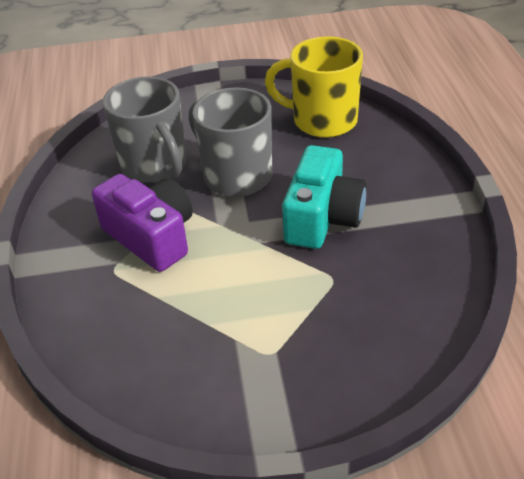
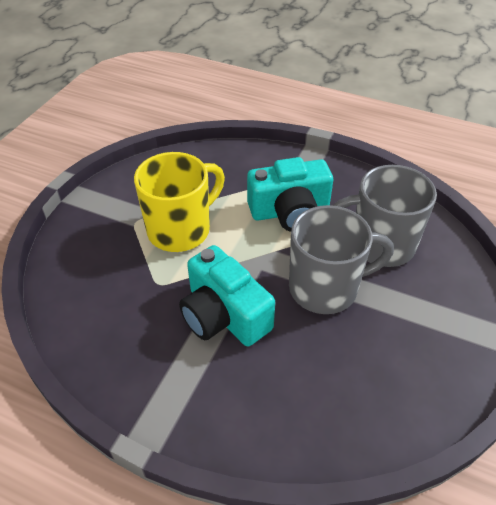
camera: 120 degrees right, 5 degrees up
purple camera [92,174,193,272] -> turquoise camera [247,157,333,232]
yellow mug [265,36,363,138] -> yellow mug moved to [134,152,225,252]

